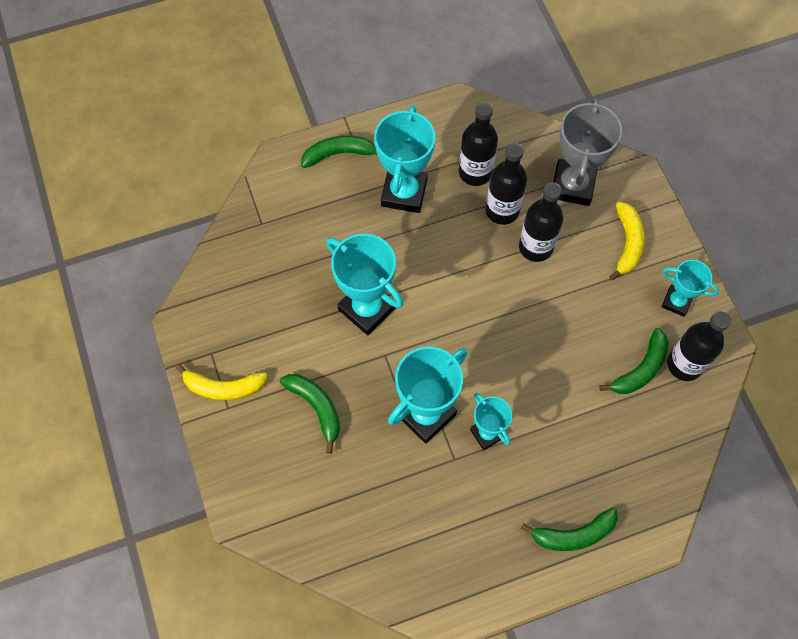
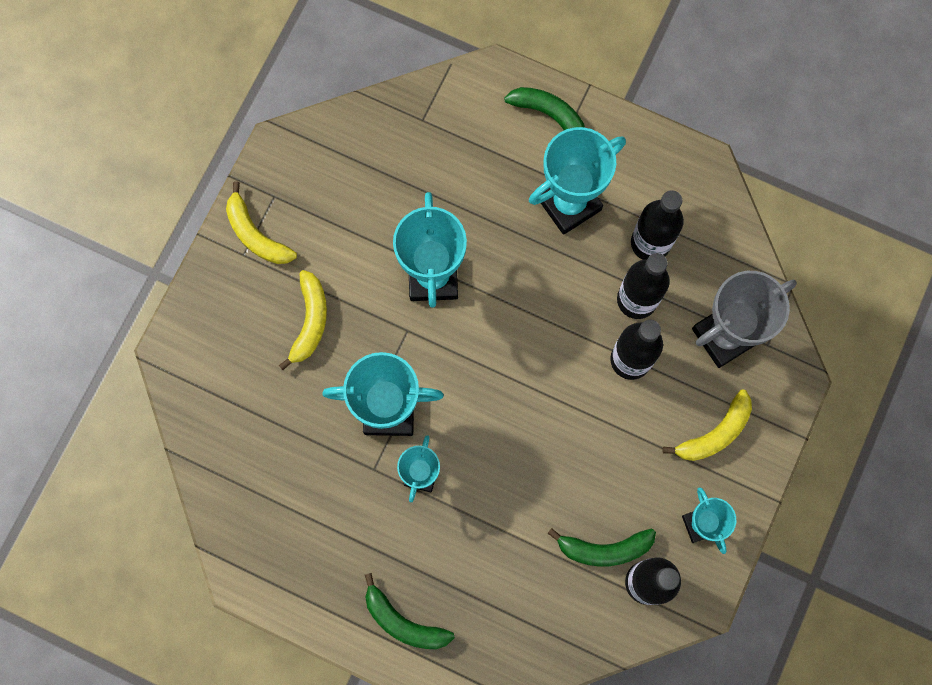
camera: 45 degrees right, 10 degrees up
green banana [280,374,340,454] -> yellow banana [279,270,327,370]

